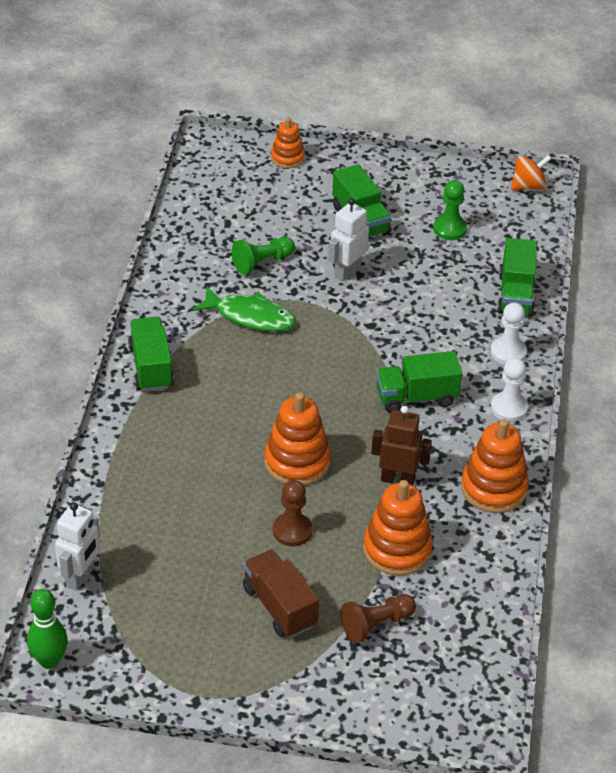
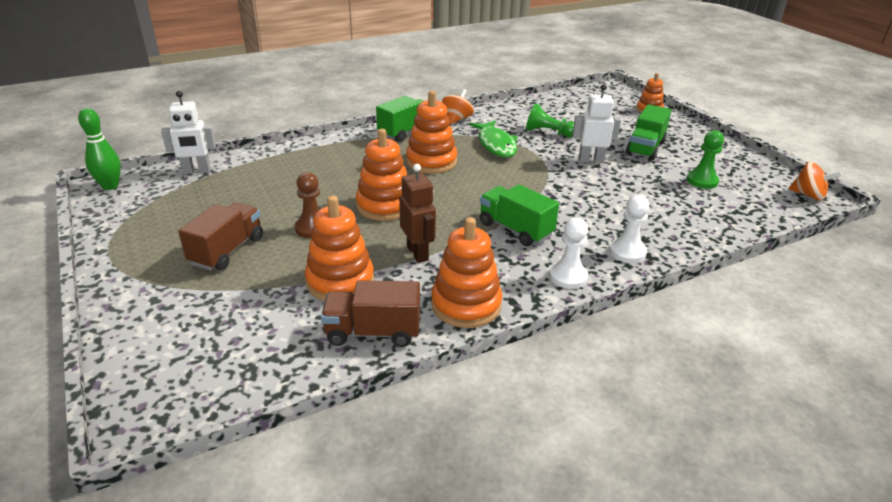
camera: 55 degrees right, 10 degrees down
brown pawn [340,594,416,643] -> none
green truck [497,238,537,317] -> none
none -> brown truck [321,280,420,347]
none -> orange stacking toy [406,91,457,174]
none -> orange spinning top [442,89,474,124]

